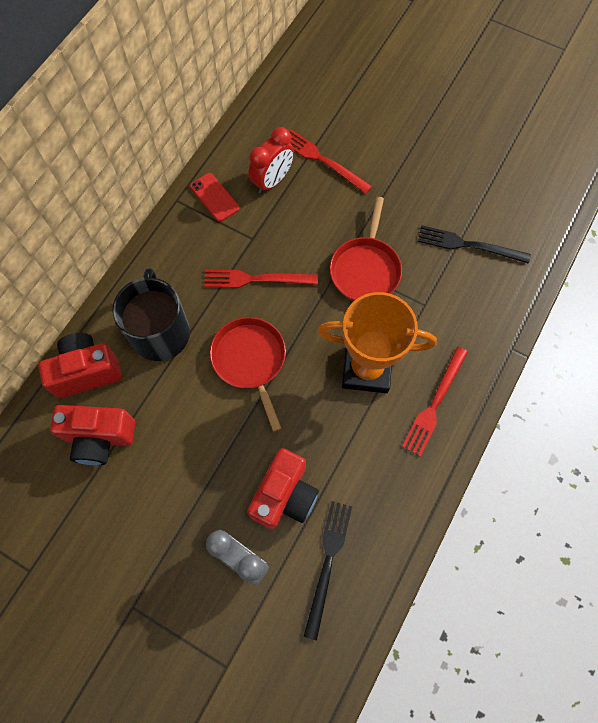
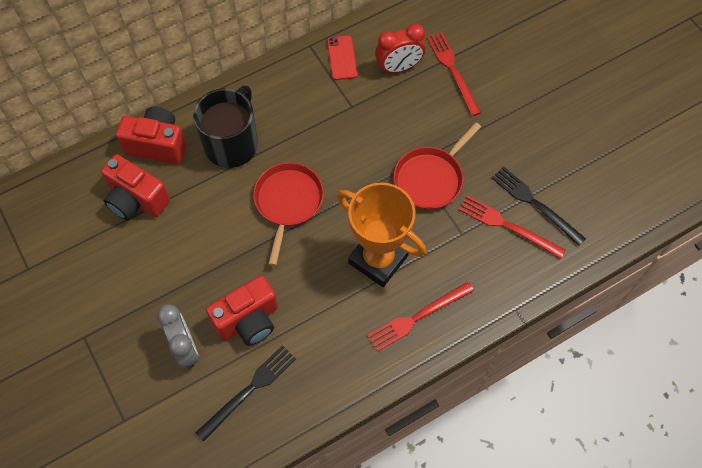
camera: 30 degrees right, 5 degrees down
red fork [204,269,318,288] -> red fork moved to [458,195,566,259]

